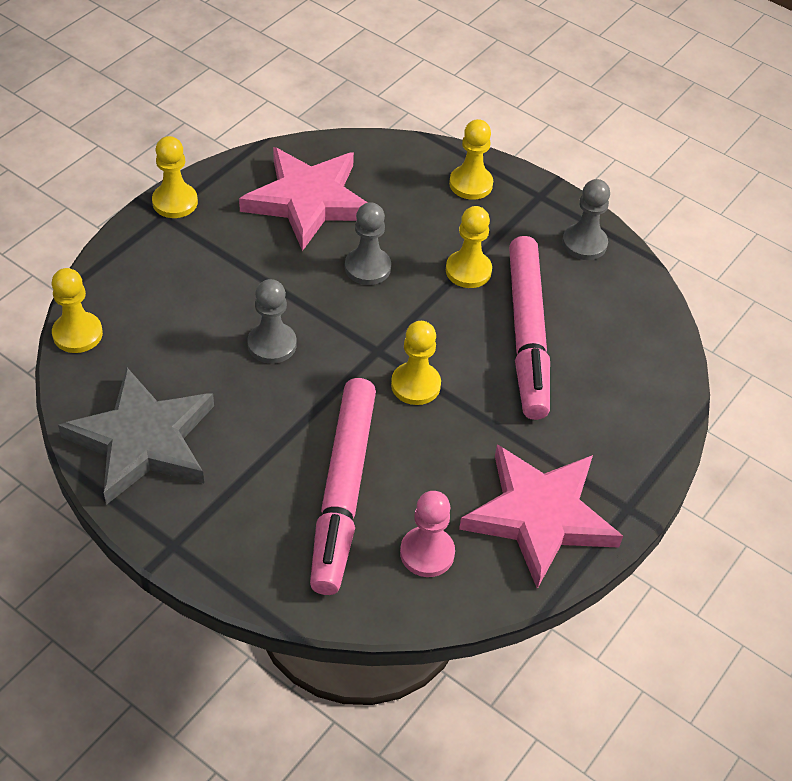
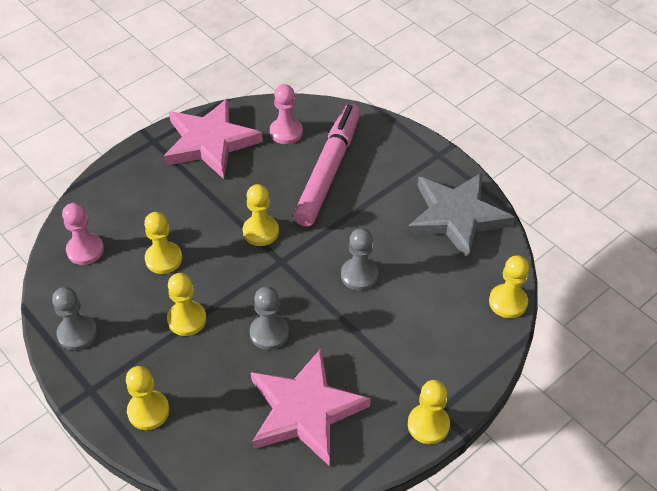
camera: 165 degrees left, 0 degrees up
pink marker [509,236,550,420] -> yellow pawn [144,212,182,274]
none -> pink pawn [62,203,104,265]

